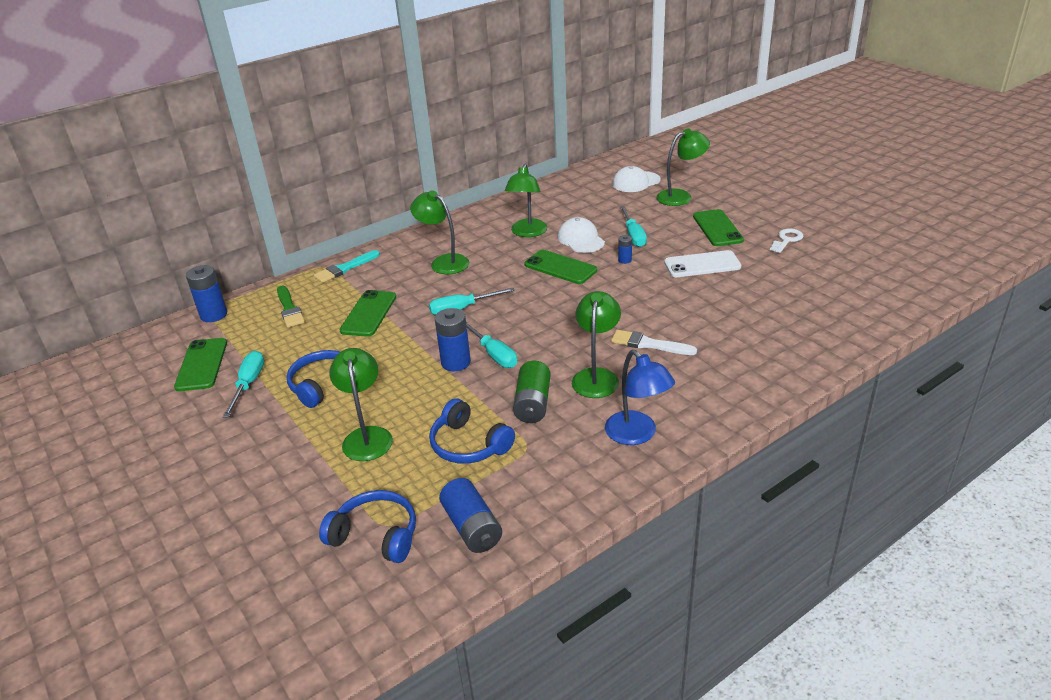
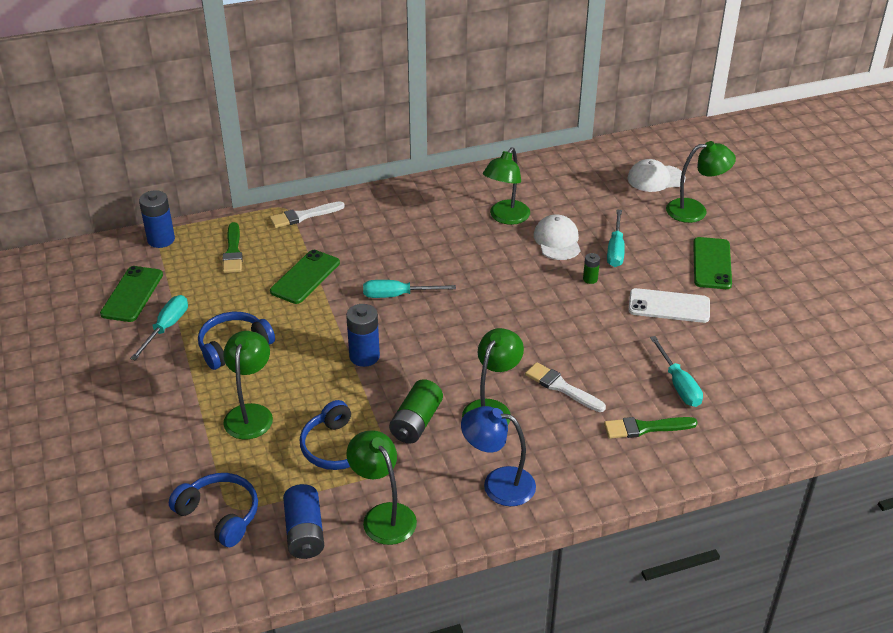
camera: 15 degrees right, 5 degrees up
turquoise brush [314,250,380,283] -> white brush [269,201,345,228]
green lamp [410,190,469,274] -> green lamp moved to [347,430,417,545]
turquoise screwdriver [466,322,517,368] -> turquoise screwdriver moved to [650,336,703,407]
green phone [524,250,597,284] -> none
blue lamp [605,350,675,445] -> blue lamp turned 120 degrees clockwise [461,406,536,506]
blue battery [618,235,632,264] -> green battery [583,253,600,284]
white key [770,229,803,253] -> none
none -> green brush [604,417,698,439]

